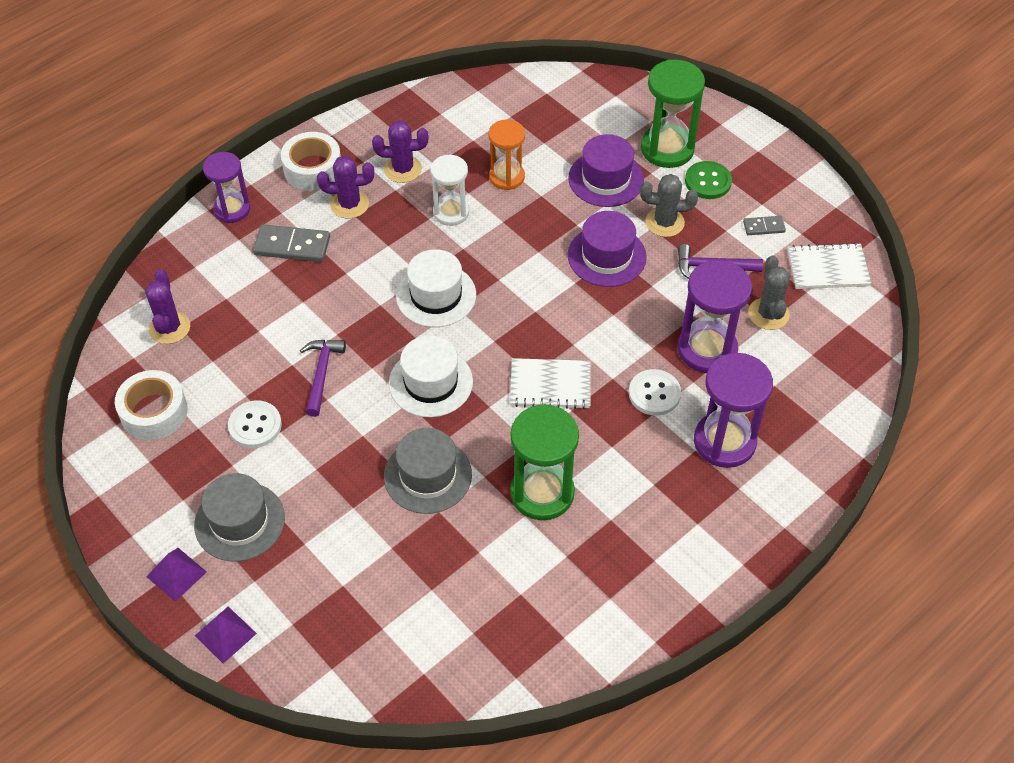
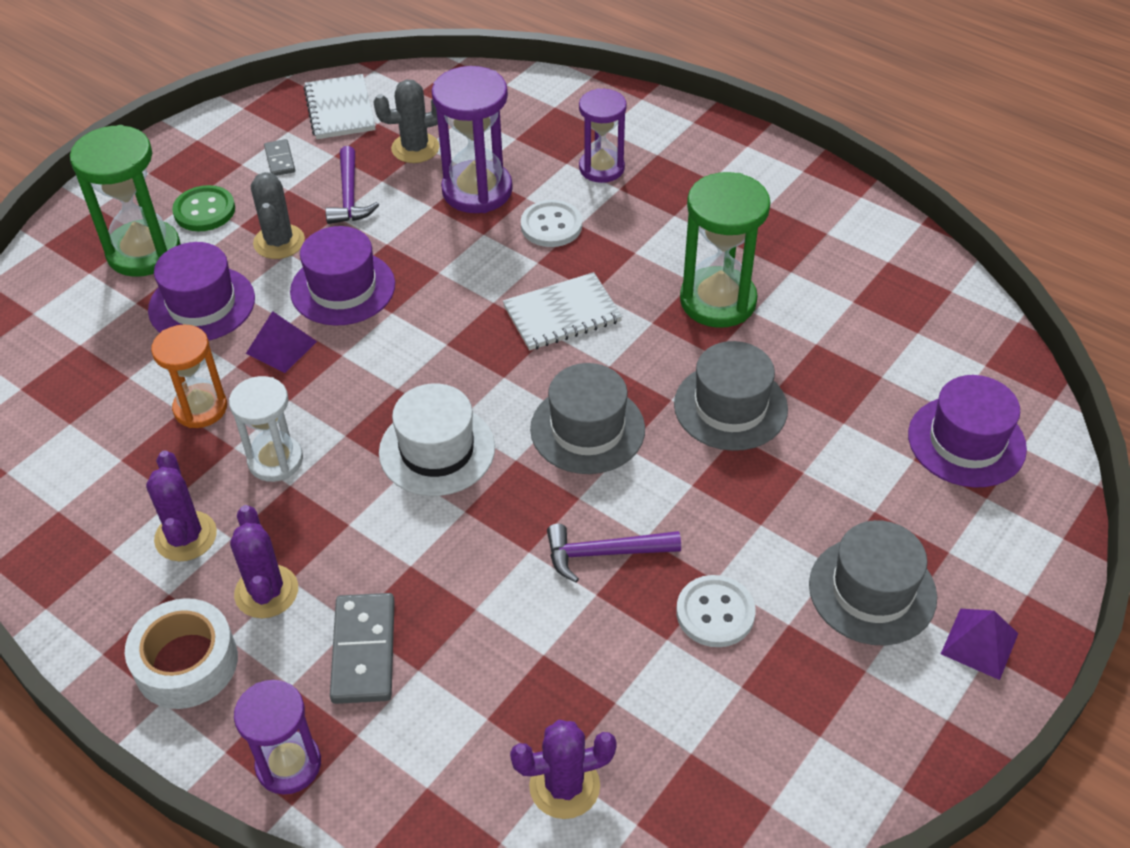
camera: 100 degrees left, 5 degrees down
white tape [115,370,188,440] -> none
purple pyramid [195,607,257,664] -> purple pyramid moved to [246,311,317,373]
white hat [389,335,473,417] -> grey hat [530,363,645,474]
white notebook [510,358,591,409] -> white notebook turned 75 degrees clockwise [503,272,622,350]
purple hourglass [694,353,773,468] -> purple hourglass [579,88,627,183], size x0.65
none -> purple hat [908,375,1027,488]

